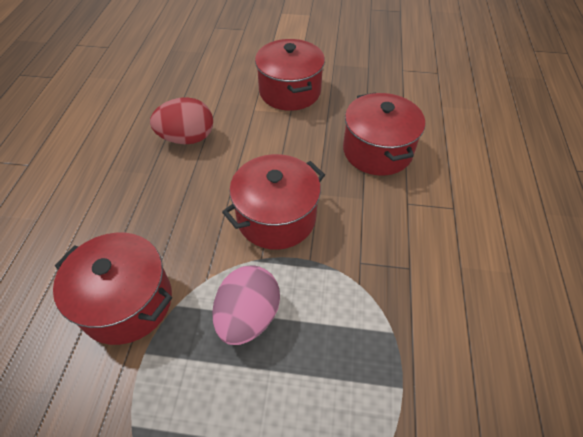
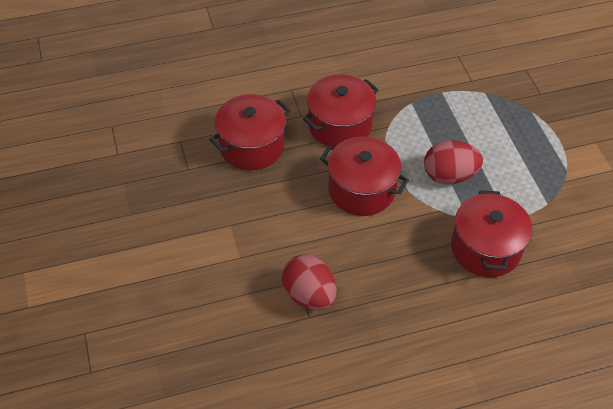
camera: 115 degrees left, 0 degrees up
pink egg [212,265,280,345] -> red egg [424,140,483,184]
red pot [255,39,325,111] -> red pot moved to [303,74,379,147]

